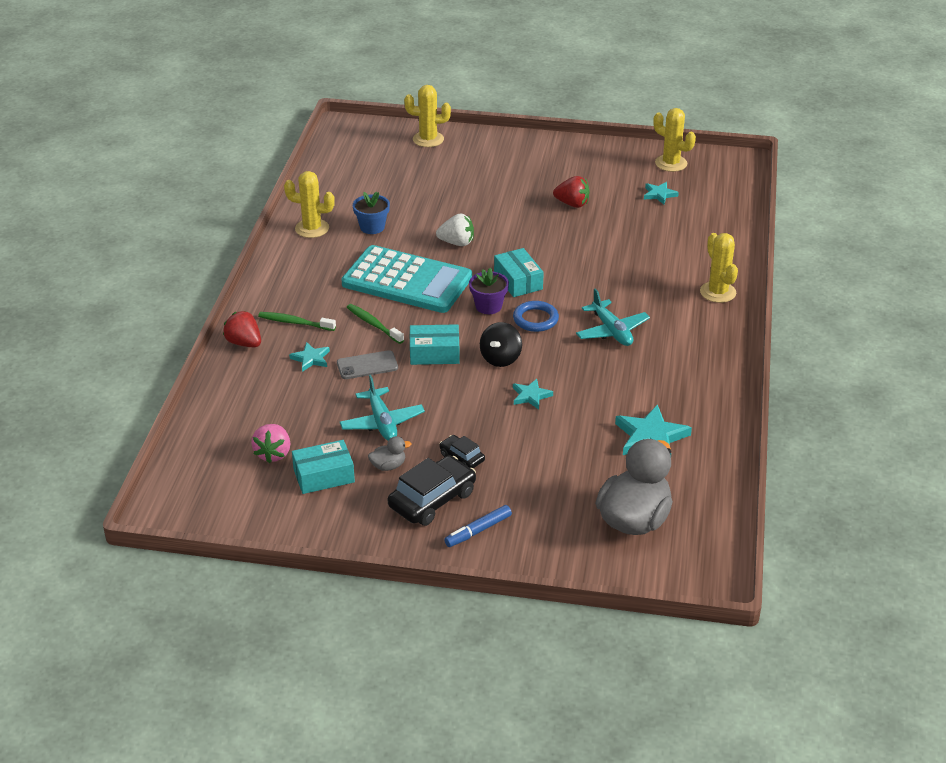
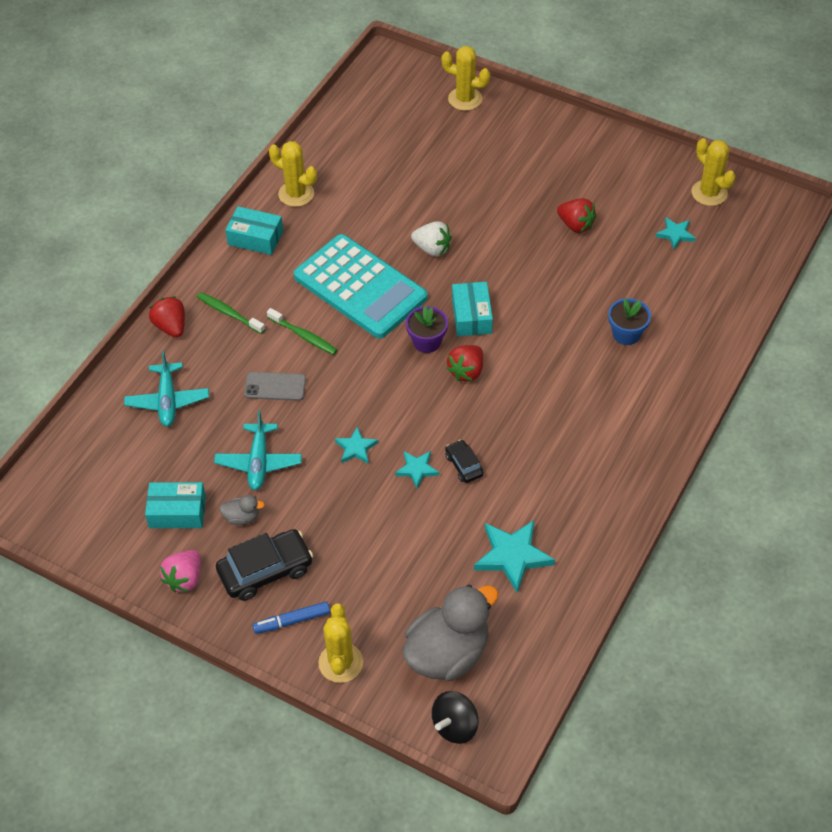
camera: 20 degrees right, 15 degrees up
pink strawberry [251,424,290,463] -> pink strawberry moved to [160,550,201,592]
turquoise star [289,342,330,372] -> turquoise star moved to [335,426,378,464]
green toothbrush [347,304,404,344] -> green toothbrush turned 150 degrees clockwise [267,308,337,355]
blue flower pot [353,192,390,234] -> blue flower pot moved to [608,298,651,345]
turquoise box [410,324,460,365] -> turquoise box moved to [225,206,283,255]
black car [439,435,485,468] -> black car moved to [445,439,484,483]
black spinning top [480,322,522,367] -> black spinning top moved to [432,691,479,744]
blue ring [513,301,559,332] -> red strawberry [446,345,483,381]
turquoise plane [576,288,650,346] -> turquoise plane moved to [124,351,209,427]
yellow cactus [700,233,738,303] -> yellow cactus moved to [318,603,363,683]

